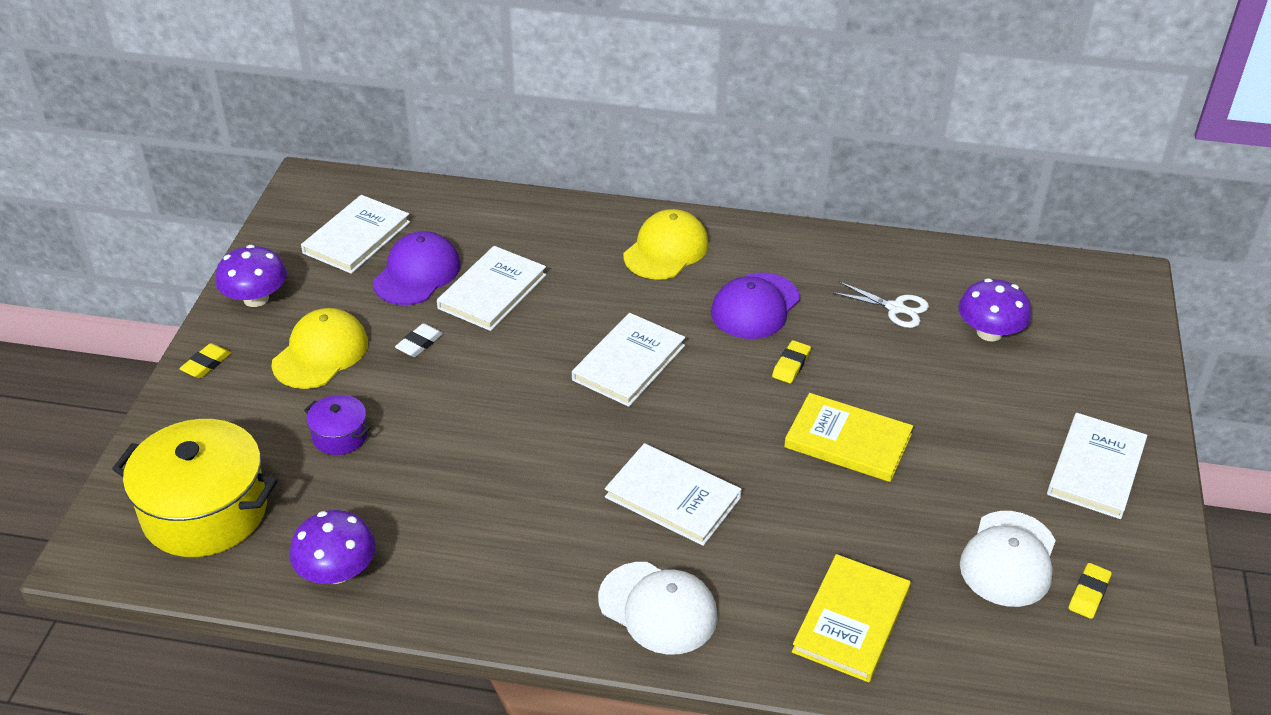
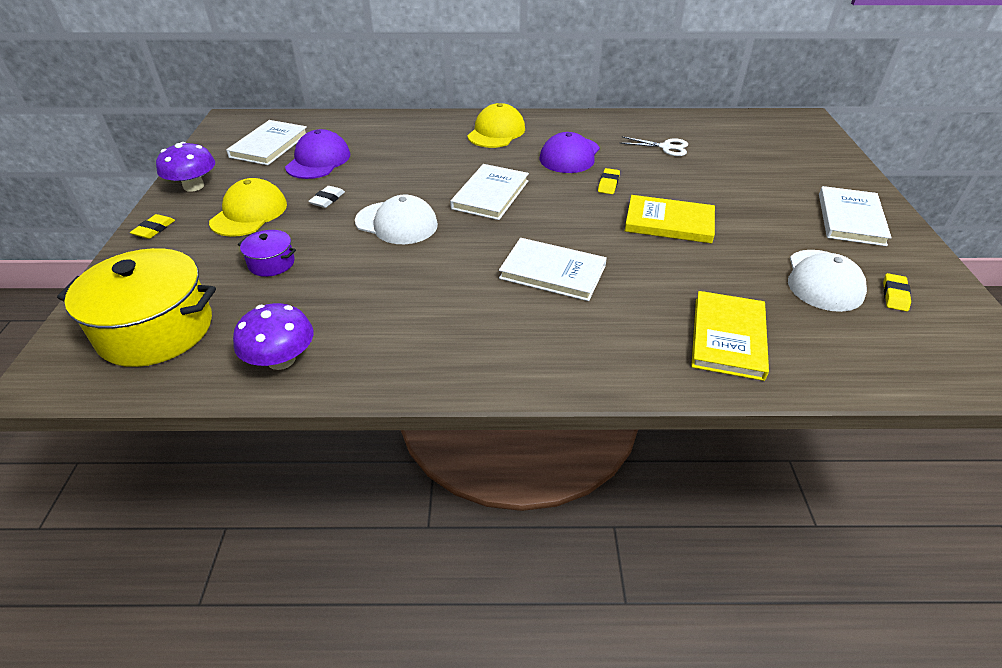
camera: 10 degrees left, 0 degrees up
white book [437,246,546,331] -> none
white cap [598,562,718,655] -> white cap moved to [355,194,438,244]
purple mushroom [959,278,1031,341] -> none

